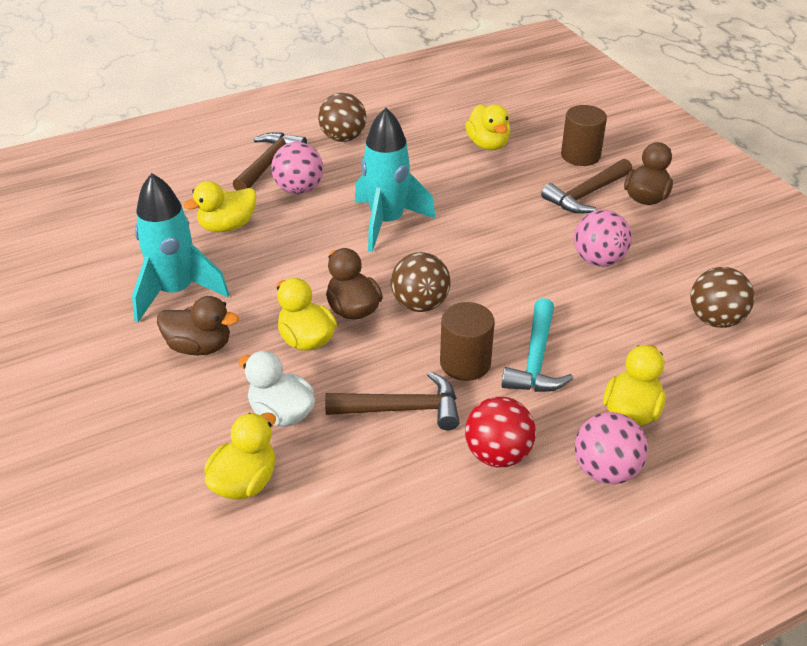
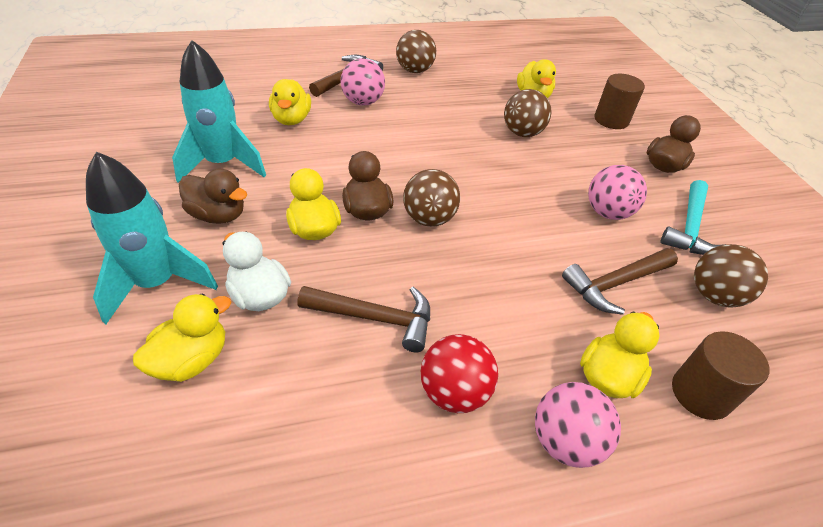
camera: 10 degrees right, 5 degrees up
yellow duck [184,181,256,232] -> yellow duck turned 75 degrees counterclockwise [269,79,311,125]
turquoise rocket [355,107,436,252] -> turquoise rocket moved to [86,152,218,324]
brown cylinder [440,302,495,381] -> brown cylinder moved to [672,331,769,420]
turquoise hammer [501,298,573,392] -> turquoise hammer moved to [661,180,726,255]
brown hammer [541,159,632,214] -> brown hammer moved to [562,248,678,315]
none -> brown ball [504,89,552,137]

